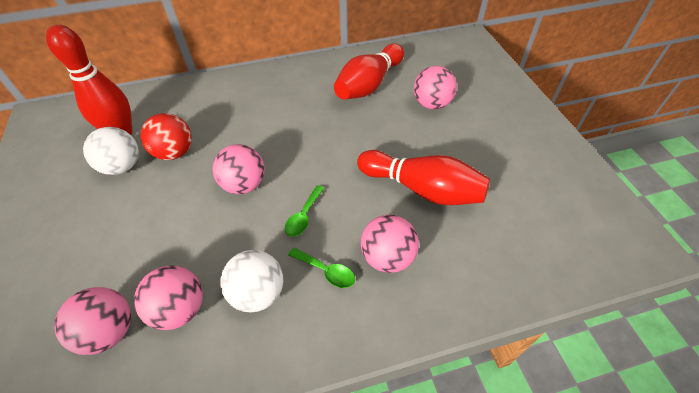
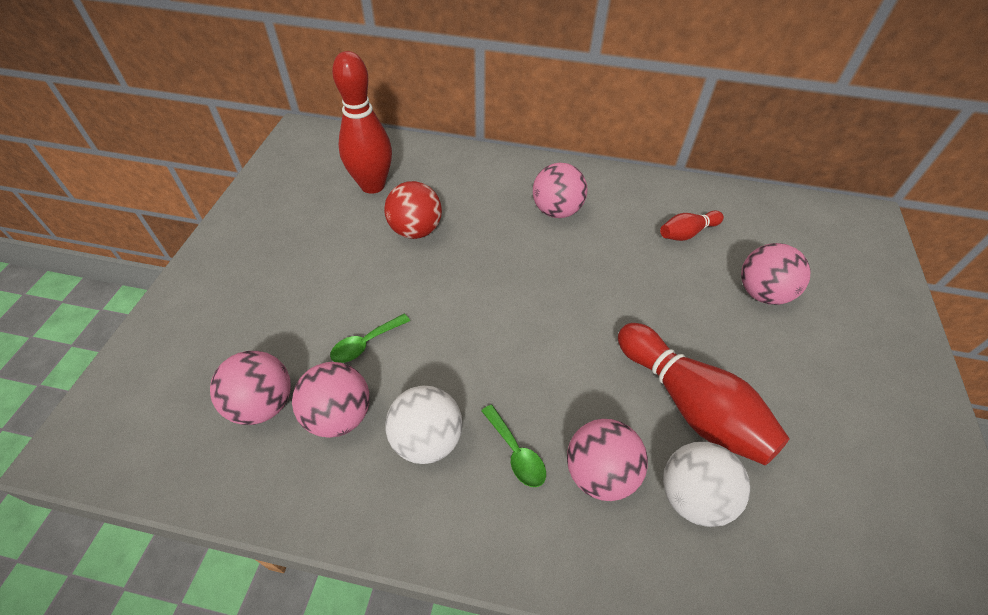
camera: 25 degrees right, 0 degrees up
white ball [83,127,139,175] -> white ball moved to [663,442,750,527]
pink ball [213,144,264,194] -> pink ball moved to [533,163,587,218]
green spoon [285,185,325,237] -> green spoon moved to [330,314,410,363]
red bowling pin [334,43,404,99] -> red bowling pin [660,211,724,241], size x0.52

